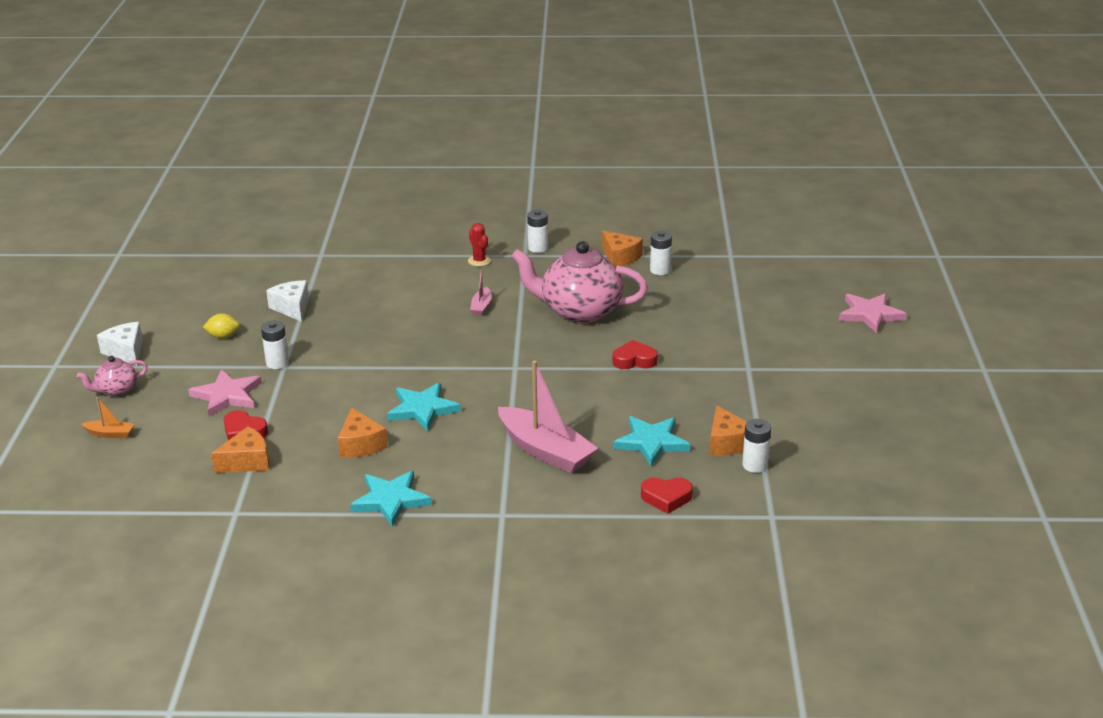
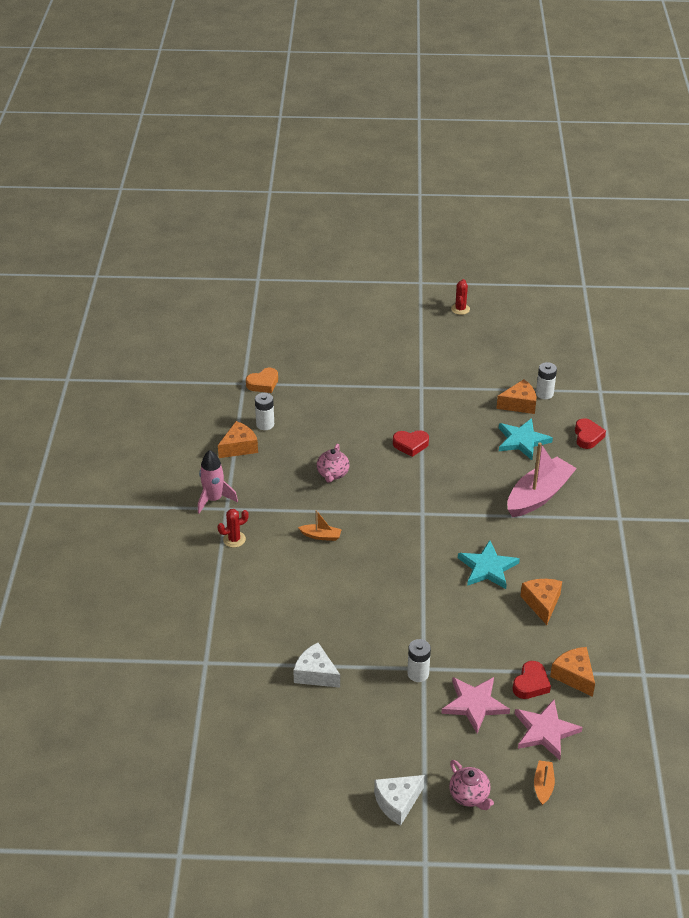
camera: 90 degrees left, 10 degrees up
yellow lemon [203,313,239,338] -> none
white cheese [266,280,309,322] -> white cheese turned 60 degrees clockwise [293,643,340,688]
orange cheese [338,407,388,458] -> orange cheese turned 75 degrees counterclockwise [520,579,562,625]
turquoise star [350,470,432,527] -> none
pink boat [470,270,492,316] -> orange boat [298,510,342,541]
pink teapot [511,241,648,323] -> pink teapot [317,444,350,483], size x0.47
white battery [527,210,548,253] -> pink rocket [198,450,238,514]
red heart [613,340,658,369] -> red heart turned 90 degrees counterclockwise [393,430,429,457]
pink star [839,293,907,333] -> pink star moved to [515,700,583,760]
none -> orange heart [246,368,278,393]
none -> red cactus [451,279,470,315]

